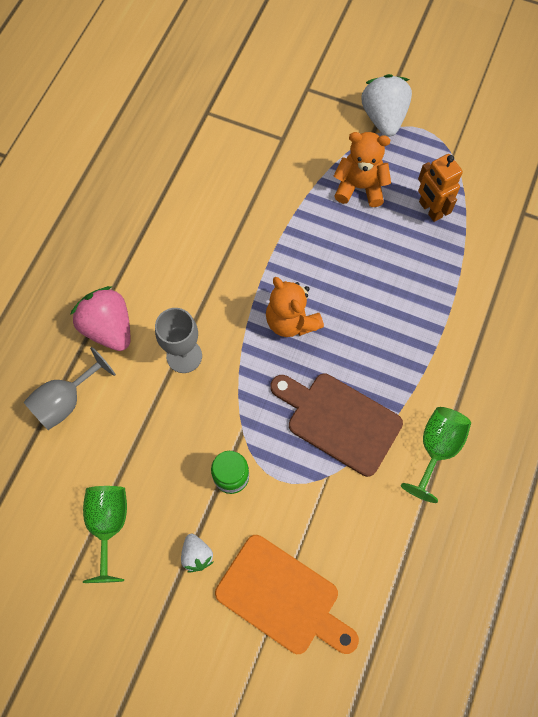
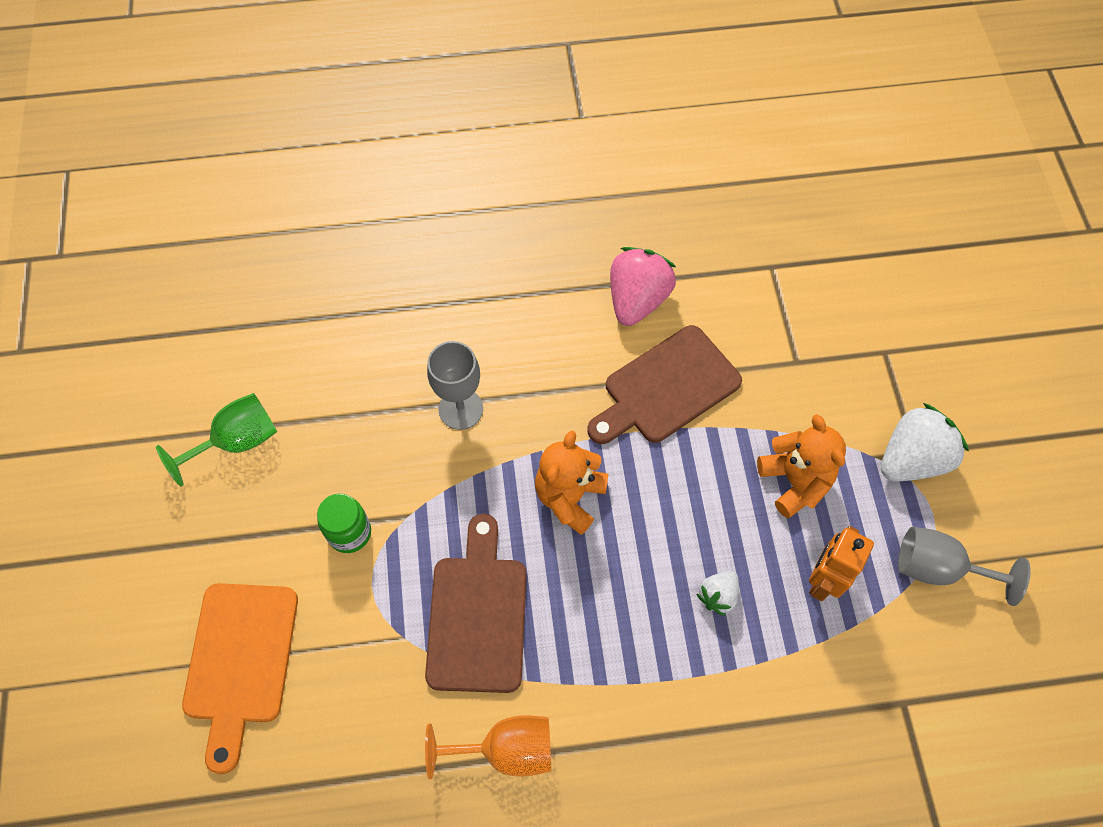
camera: 60 degrees right, 5 degrees down
grey goblet [23,347,116,430] -> grey goblet moved to [898,527,1031,606]
pink strawberry [70,286,130,351] -> pink strawberry moved to [610,247,676,326]
white strawberry [181,534,214,573] -> white strawberry moved to [696,571,739,616]
green goblet [401,407,471,503] -> orange goblet [425,715,551,779]
none -> brown cutting board [587,325,742,444]

